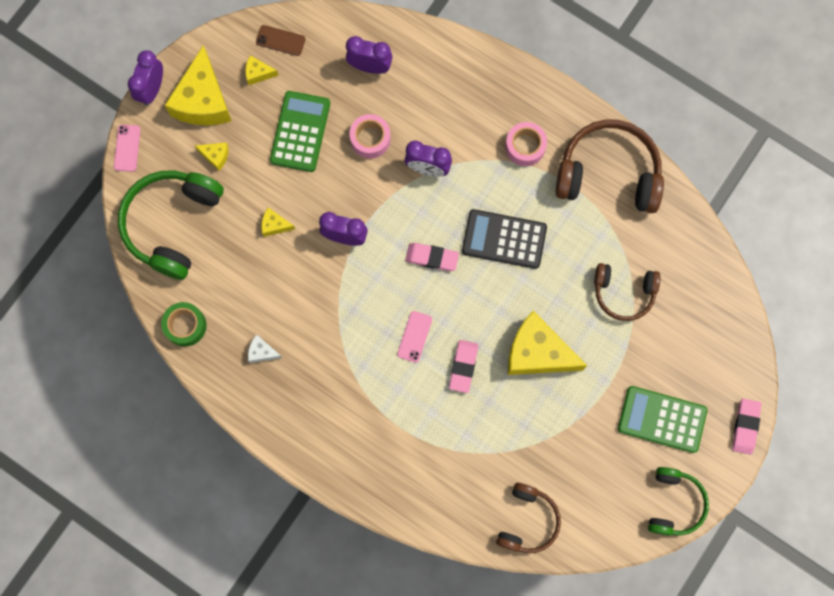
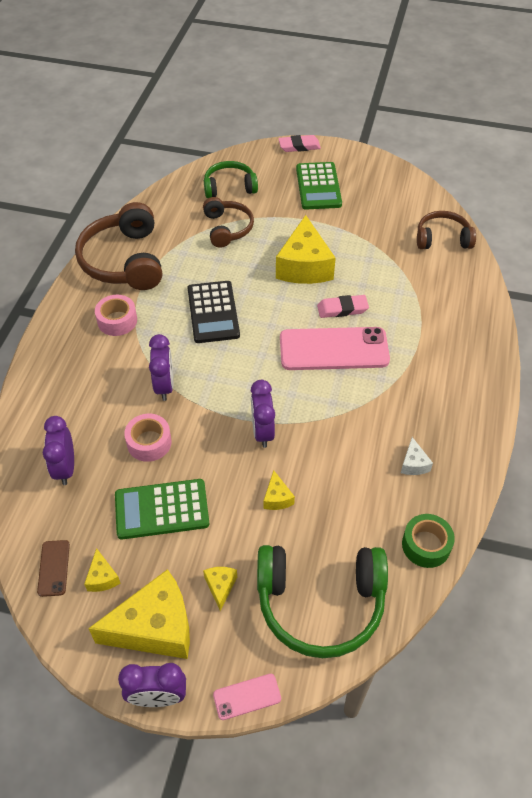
camera: 110 degrees left, 25 degrees down
pink phone [397,311,432,363] -> pink phone [280,327,390,370], size x2.21
pink eraser [405,243,459,271] -> none
green headphones [648,467,709,536] -> green headphones moved to [204,161,258,198]

